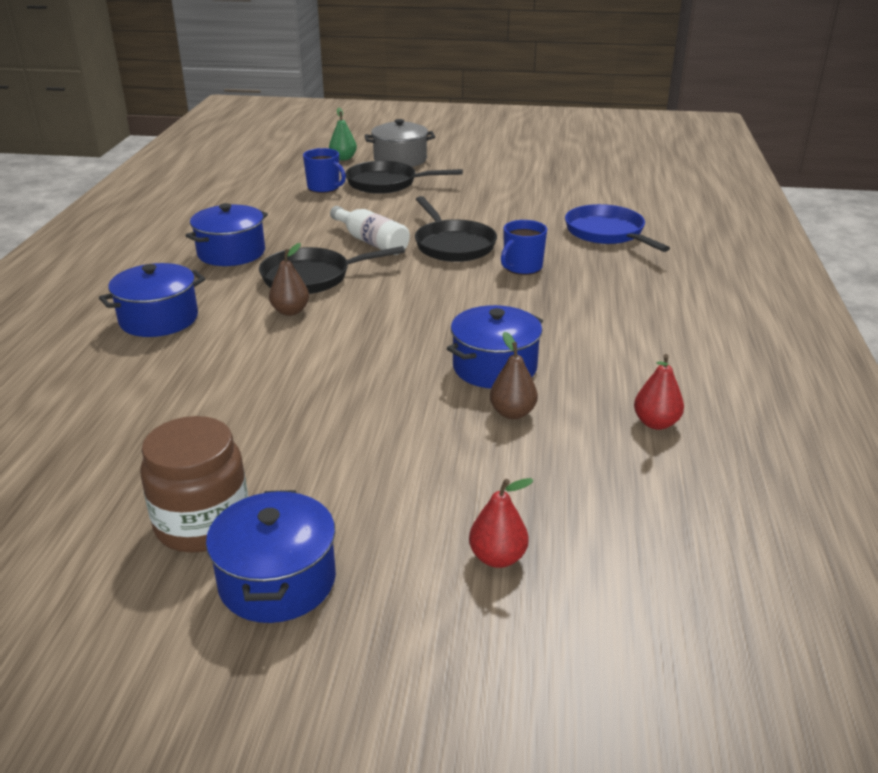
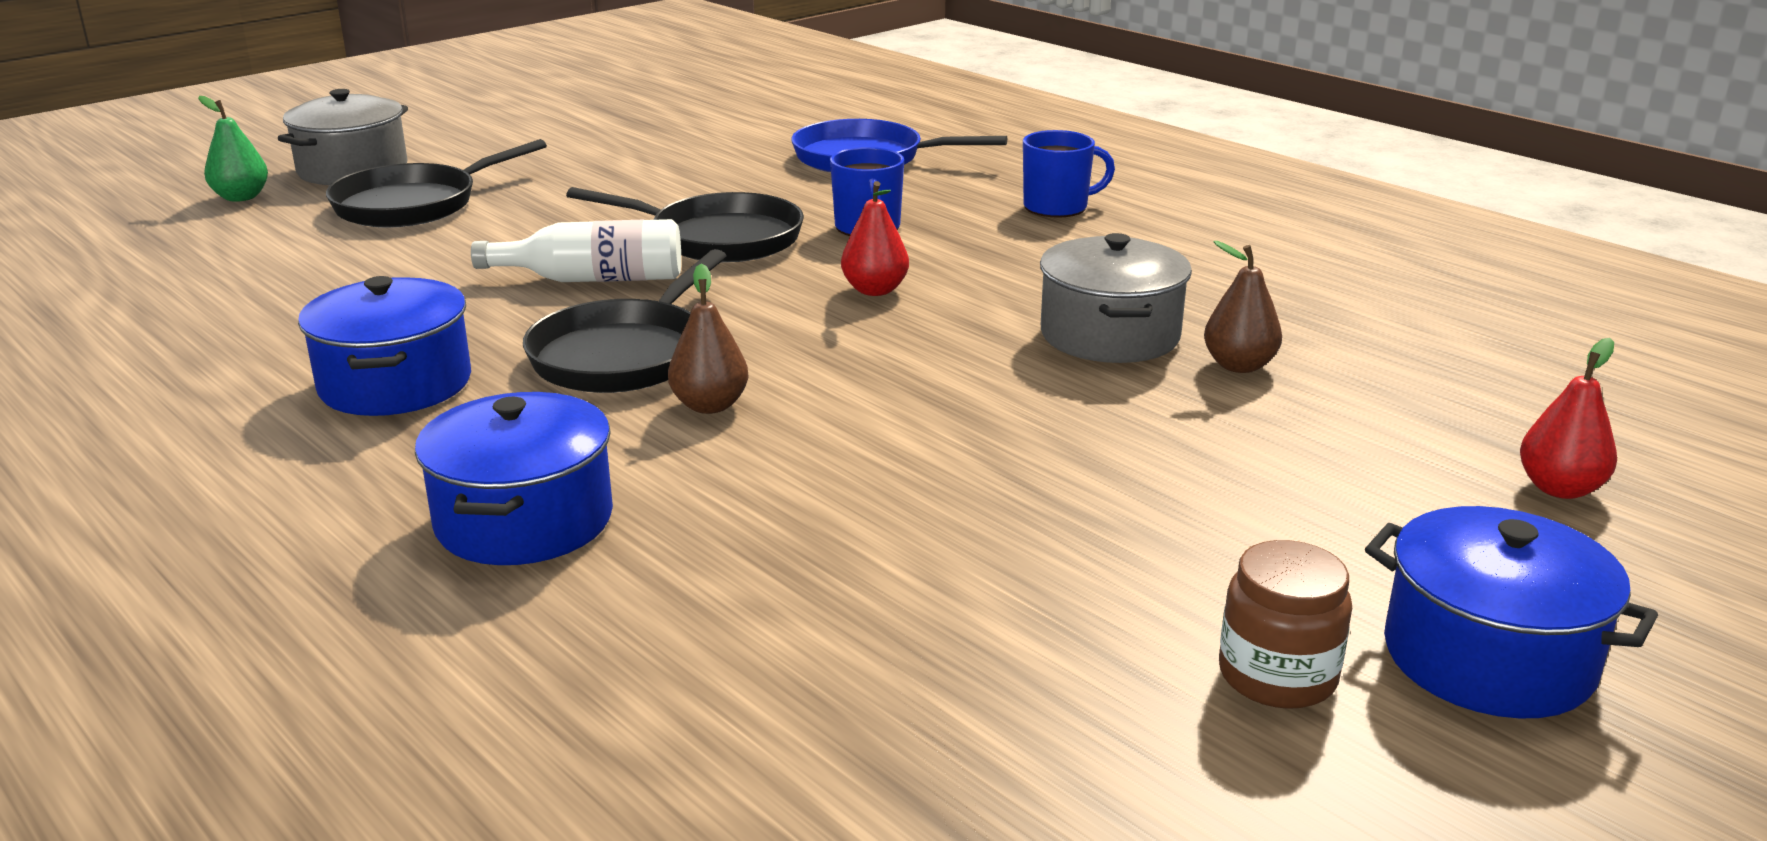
camera: 50 degrees left, 5 degrees down
brown jar [140,416,248,553] -> brown jar [1219,540,1352,709], size x0.65
blue mug [303,148,346,193] -> blue mug moved to [1023,130,1115,218]
blue pot [447,305,543,388] -> grey pot [1040,233,1192,363]
red pear [634,354,684,430] -> red pear moved to [841,181,909,296]

